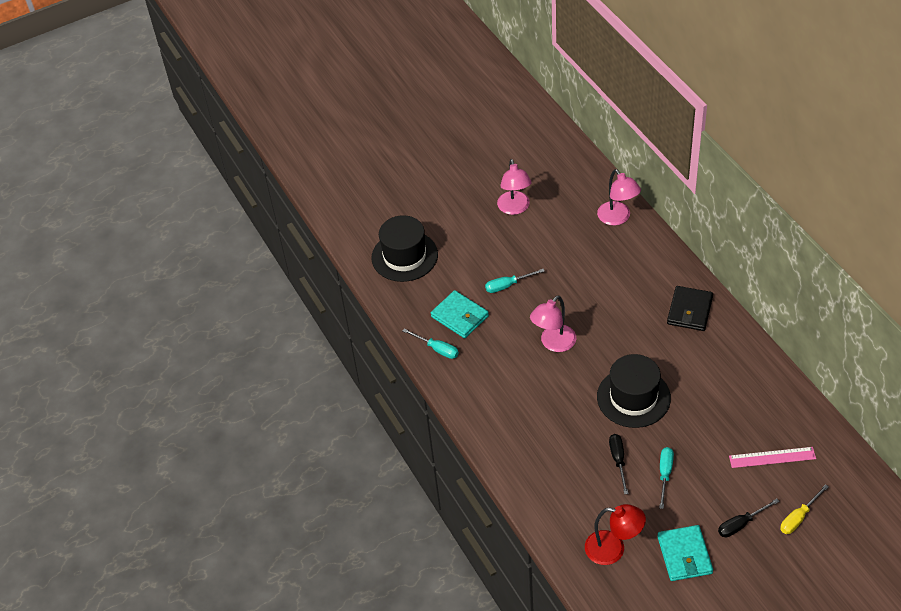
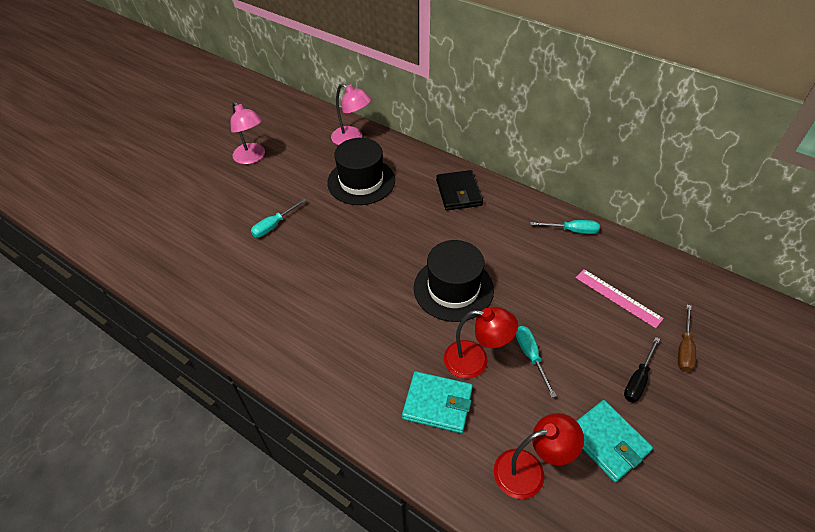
camera: 30 degrees left, 0 degrees up
black hat [371,215,438,282] -> black hat moved to [327,138,395,205]
turquoise screwdriver [402,328,459,359] -> turquoise screwdriver moved to [530,220,600,234]
turquoise wallet [431,290,489,338] -> turquoise wallet moved to [402,371,473,433]
pink lamp [530,295,576,352] -> none
black screwdriver [609,434,629,494] -> red lamp [444,307,518,379]
pink ruler [729,447,816,468] -> pink ruler turned 75 degrees clockwise [576,269,664,328]
yellow screwdriver [780,484,829,534] -> brown screwdriver [678,305,696,372]

